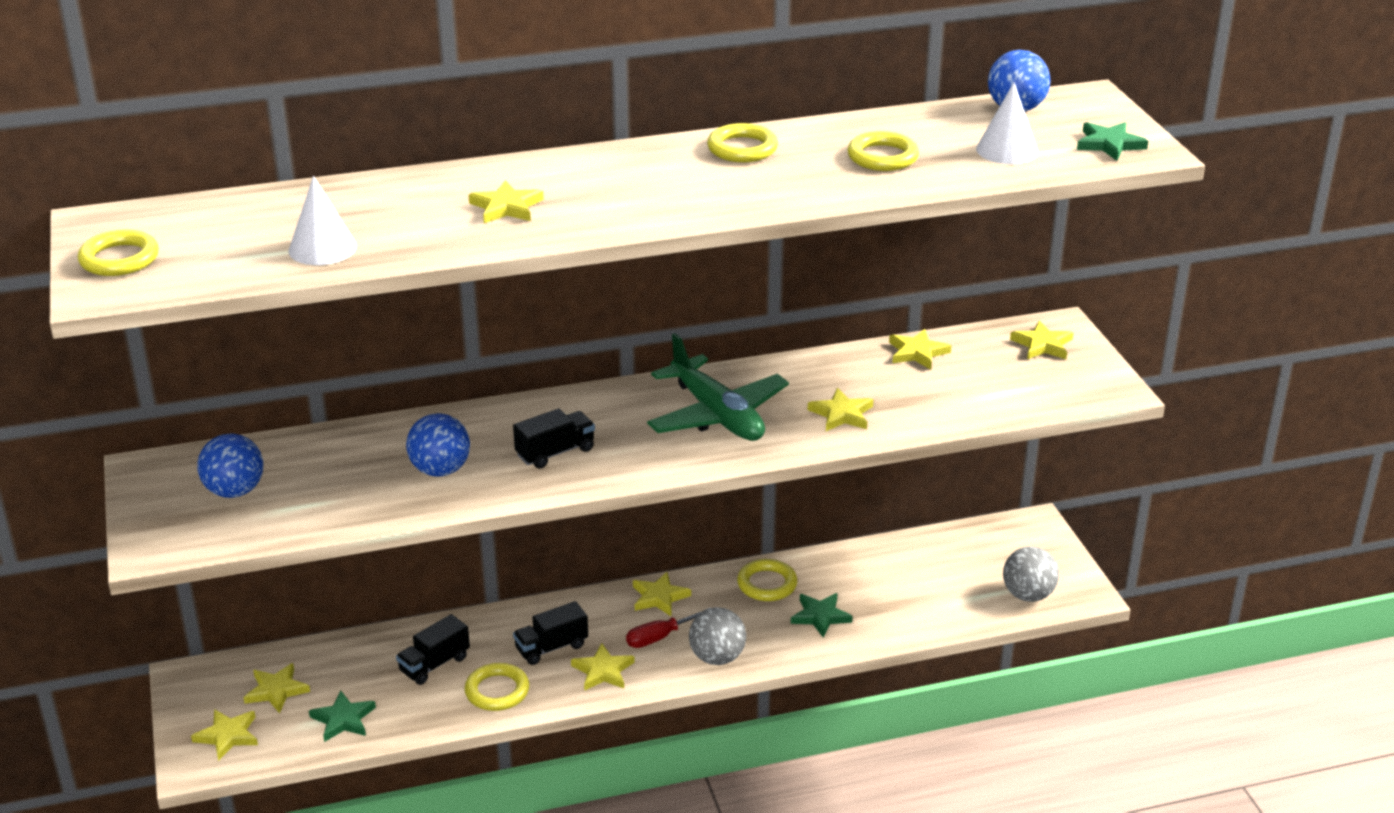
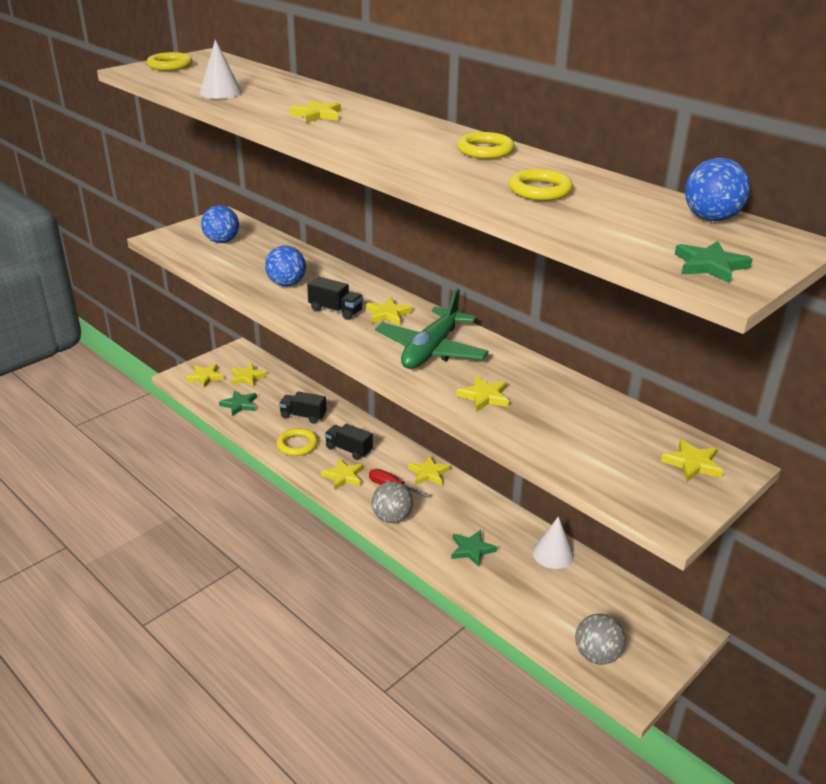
camera: 60 degrees right, 0 degrees up
yellow ring [737,559,797,601] -> none
yellow star [889,329,951,370] -> yellow star moved to [366,297,413,325]
white cone [976,82,1038,164] -> white cone moved to [532,517,574,569]

